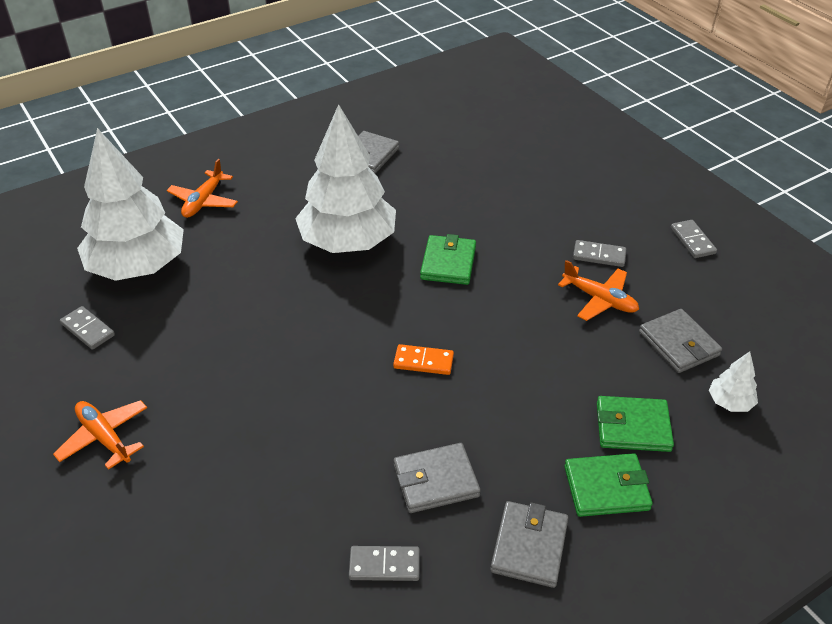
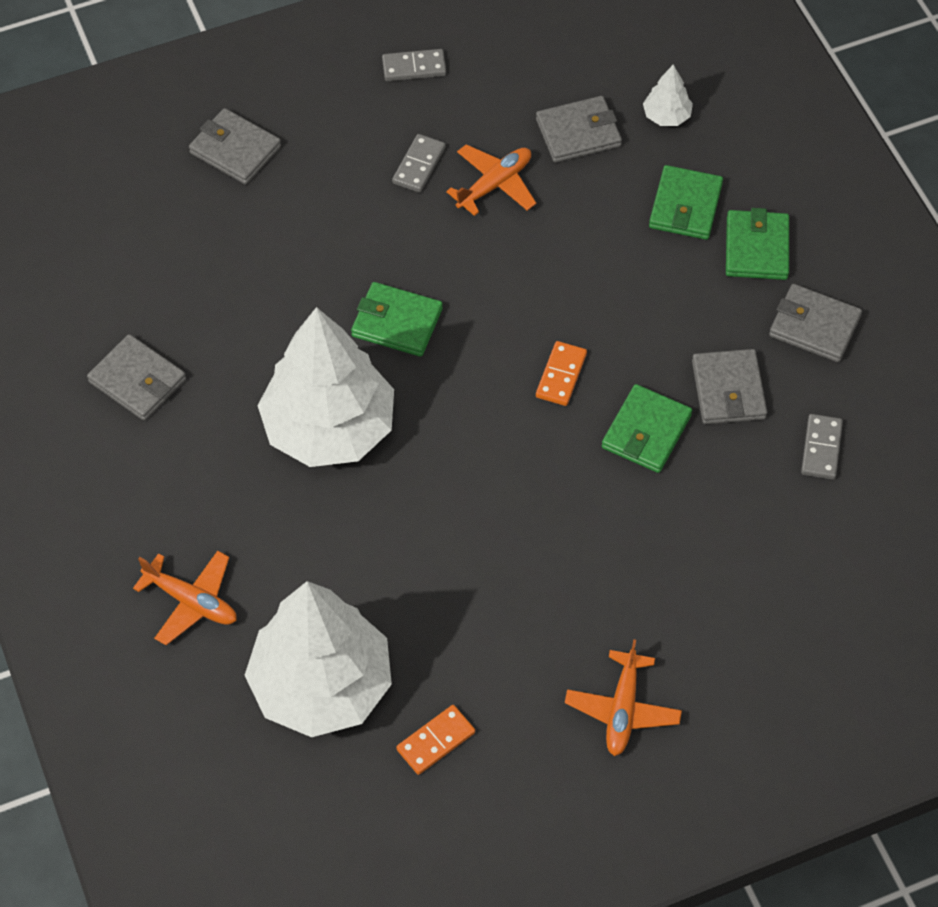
camera: 80 degrees left, 15 degrees up
orange plane [53,400,147,470] -> orange plane turned 45 degrees counterclockwise [565,639,682,756]
grey domino [60,306,115,350] -> orange domino [396,705,475,775]
none -> grey wallet [189,108,281,184]
none -> green wallet [602,384,692,473]

